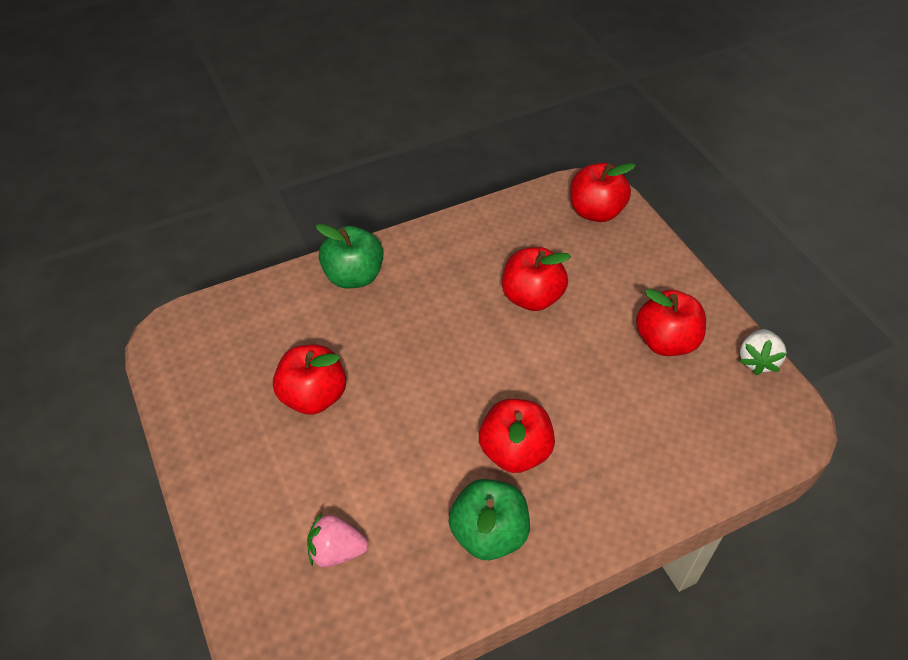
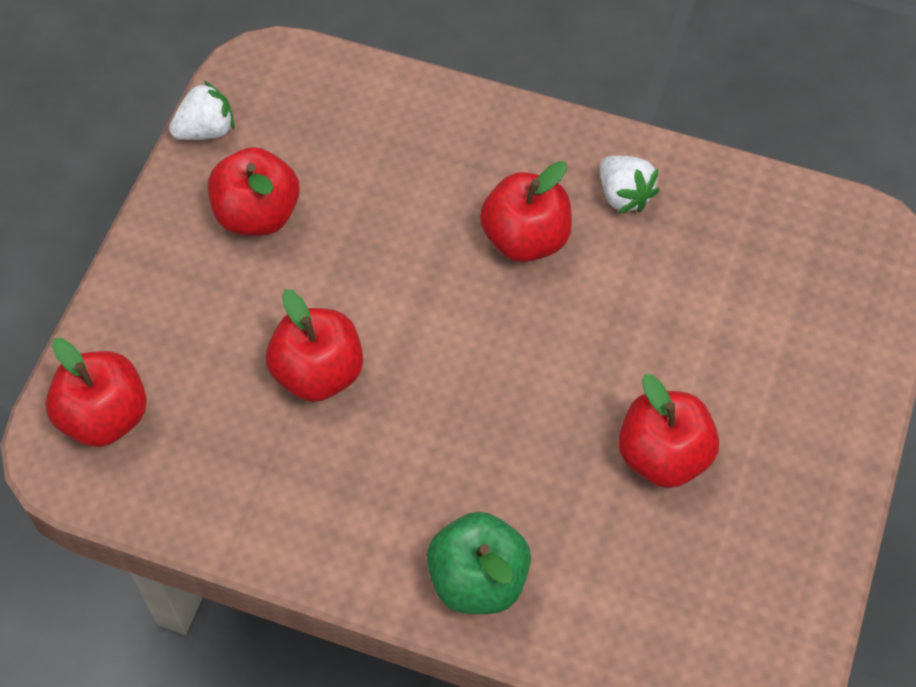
camera: 135 degrees left, 10 degrees up
pink strawberry [307,512,368,567] -> none
green apple [449,479,530,560] -> white strawberry [600,156,659,214]

